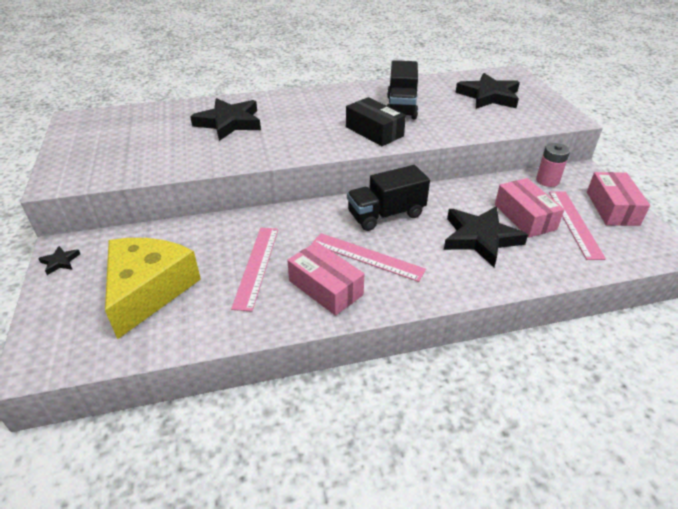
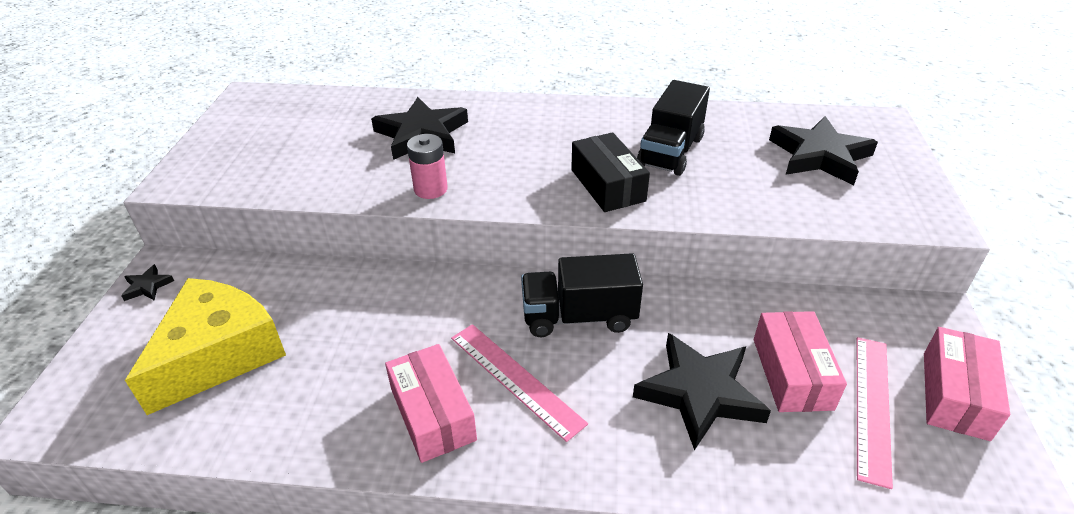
camera: 20 degrees right, 0 degrees up
pink ruler [231,228,278,312] -> none
pink battery [536,143,570,187] -> pink battery moved to [407,134,448,199]

